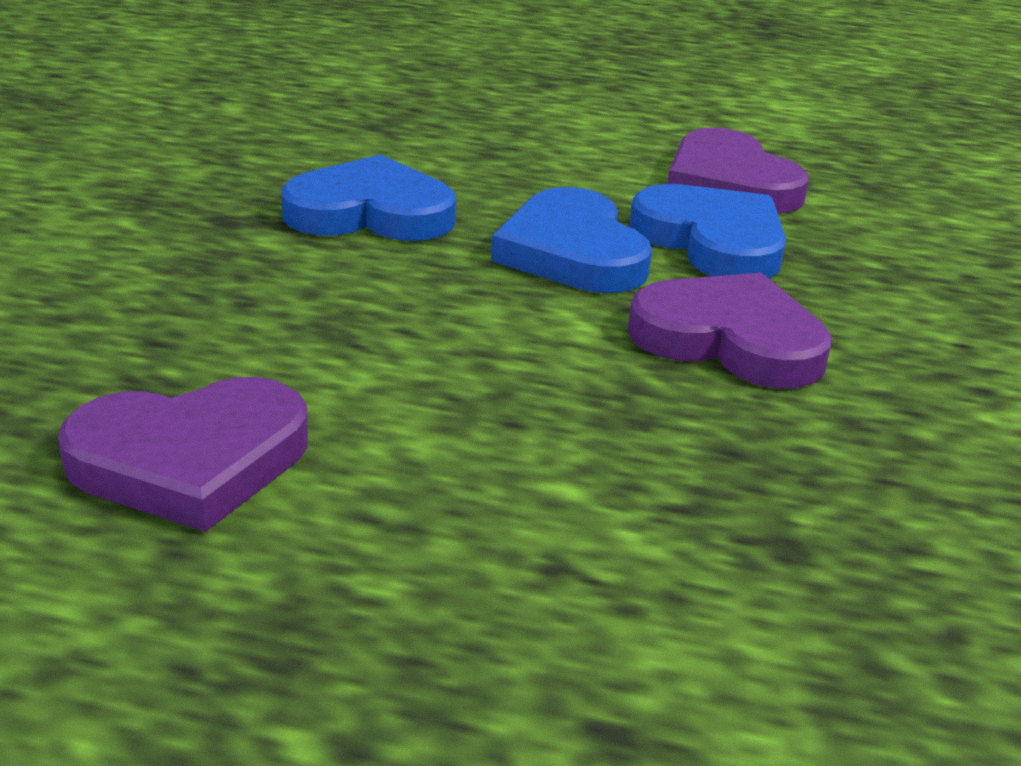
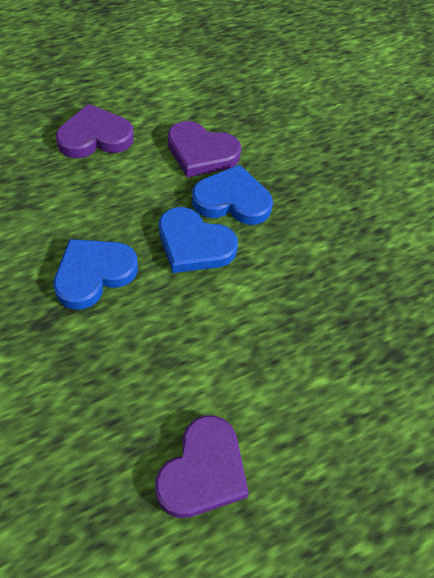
camera: 45 degrees left, 25 degrees up
purple heart [628,273,832,389] -> purple heart moved to [56,104,134,158]

